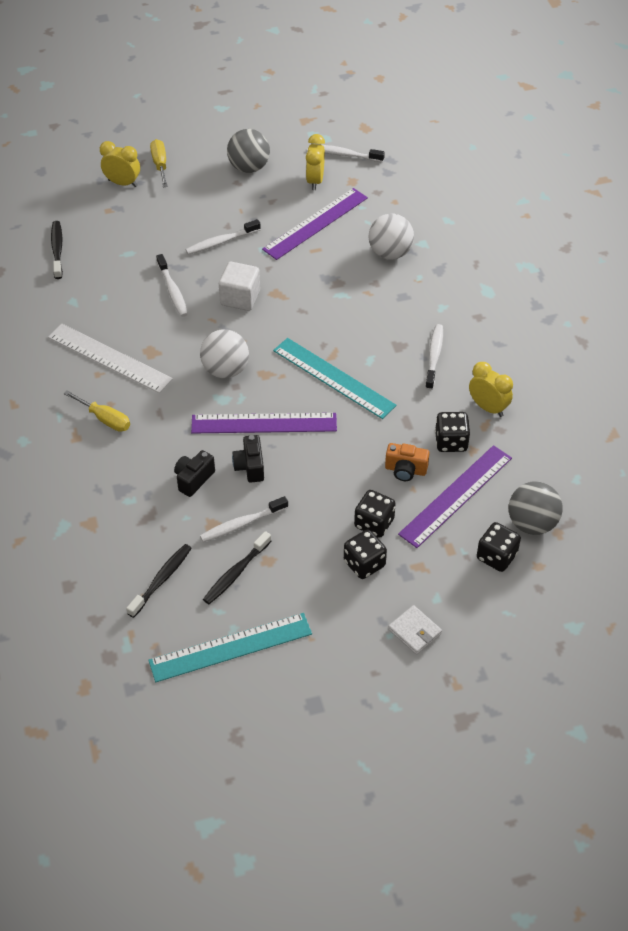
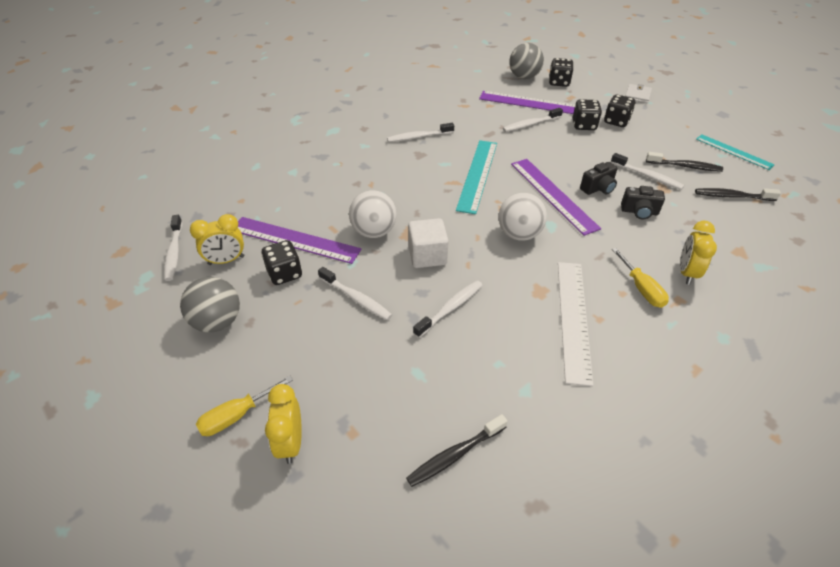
camera: 115 degrees left, 5 degrees down
yellow screwdriver [64,390,130,432] -> yellow screwdriver turned 150 degrees clockwise [612,248,669,308]
turquoise ruler [148,613,312,682] -> turquoise ruler [696,134,775,170], size x0.65
white ball [369,213,414,260] -> white ball moved to [349,190,397,238]
orange camera [385,443,430,481] -> white toothbrush [503,108,563,132]
black dice [435,412,470,452] -> black dice moved to [261,240,302,285]
yellow clock [469,362,513,417] -> yellow clock moved to [680,221,717,285]

